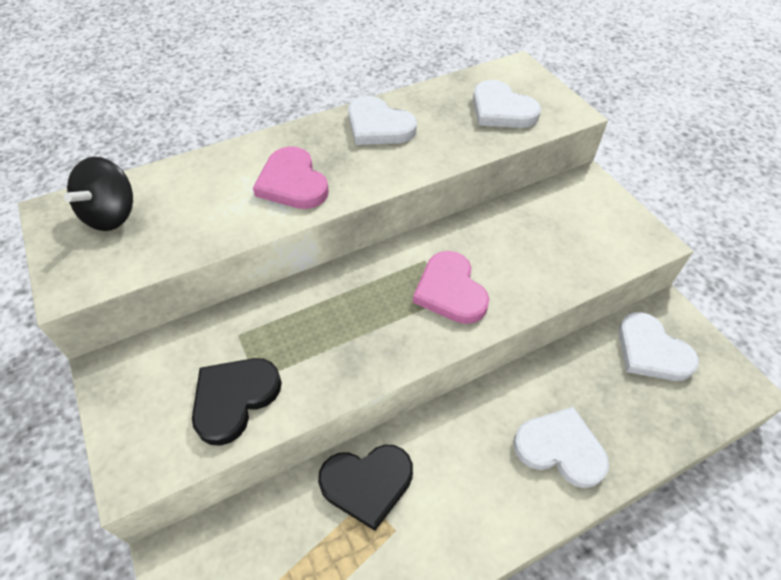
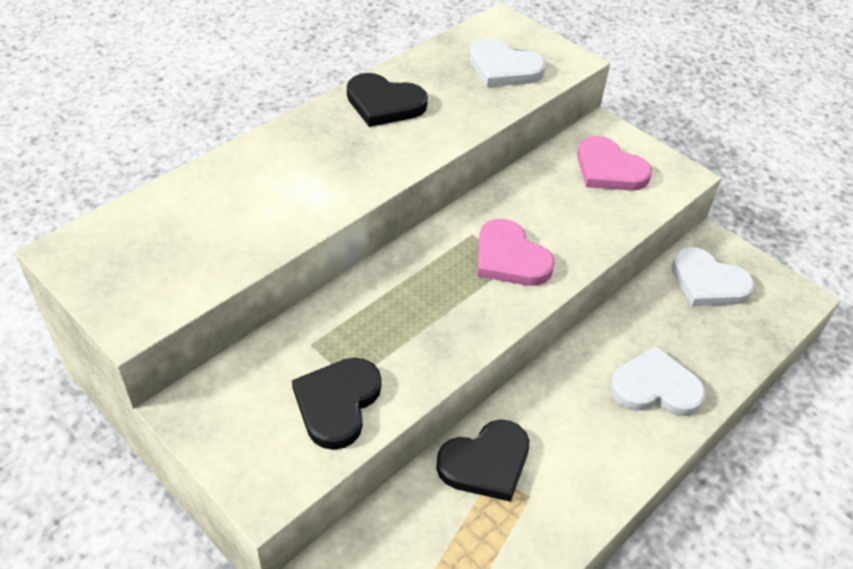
camera: 20 degrees left, 5 degrees down
black spinning top [64,157,133,231] -> none
pink heart [253,146,329,209] -> pink heart moved to [577,136,652,191]
white heart [348,96,417,145] -> black heart [347,73,428,127]

